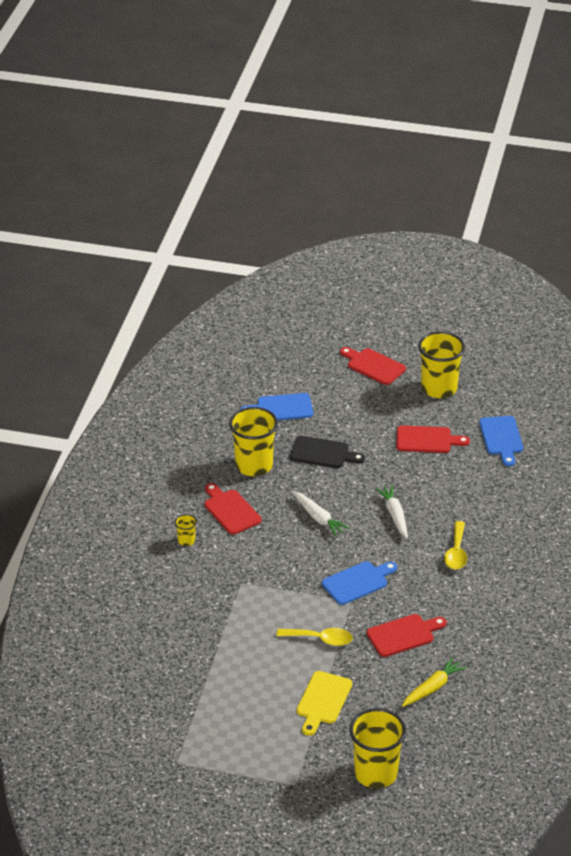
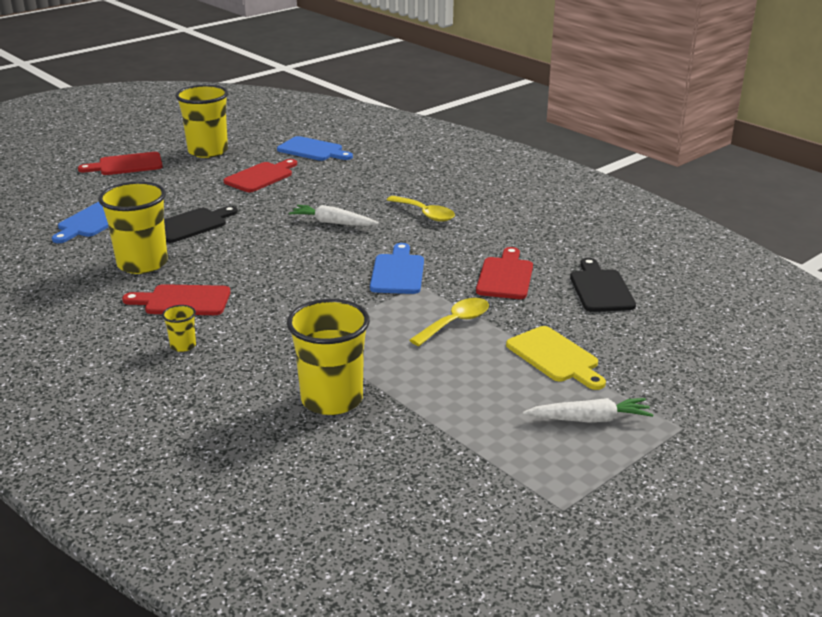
camera: 55 degrees left, 10 degrees down
white carrot [293,491,349,536] -> white carrot moved to [523,398,654,423]
yellow cup [350,708,406,788] -> yellow cup moved to [287,299,370,415]
yellow carrot [402,657,466,707] -> black cutting board [570,258,636,312]

